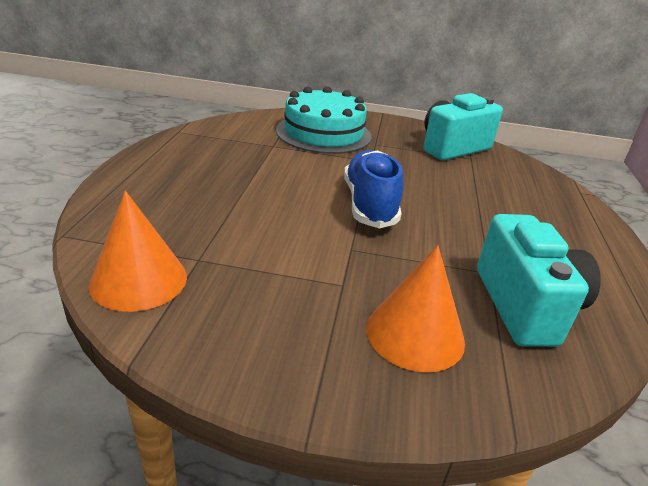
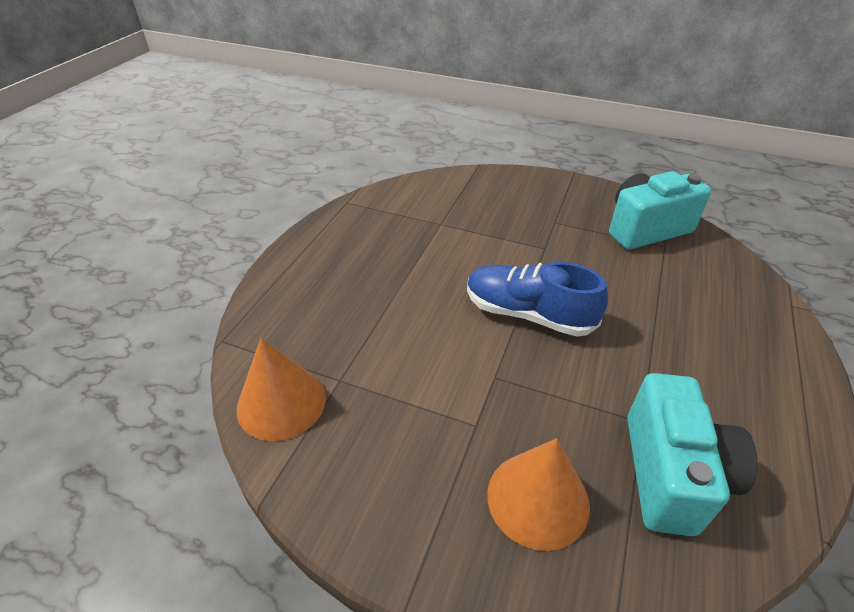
camera: 15 degrees right, 10 degrees up
turquoise cake [276,86,372,154] -> none
blue shoe [344,150,403,229] -> blue shoe turned 75 degrees counterclockwise [467,262,608,337]

